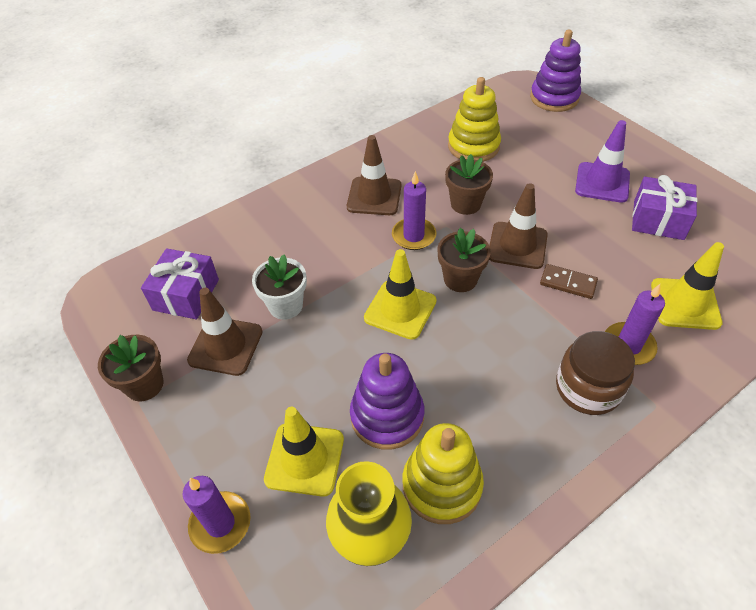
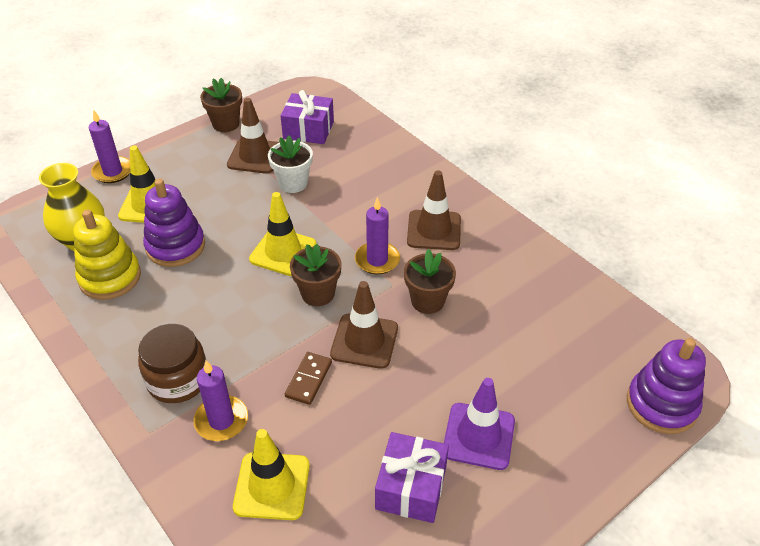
camera: 85 degrees right, 5 degrees down
yellow stacking toy [448,77,501,162] -> none

